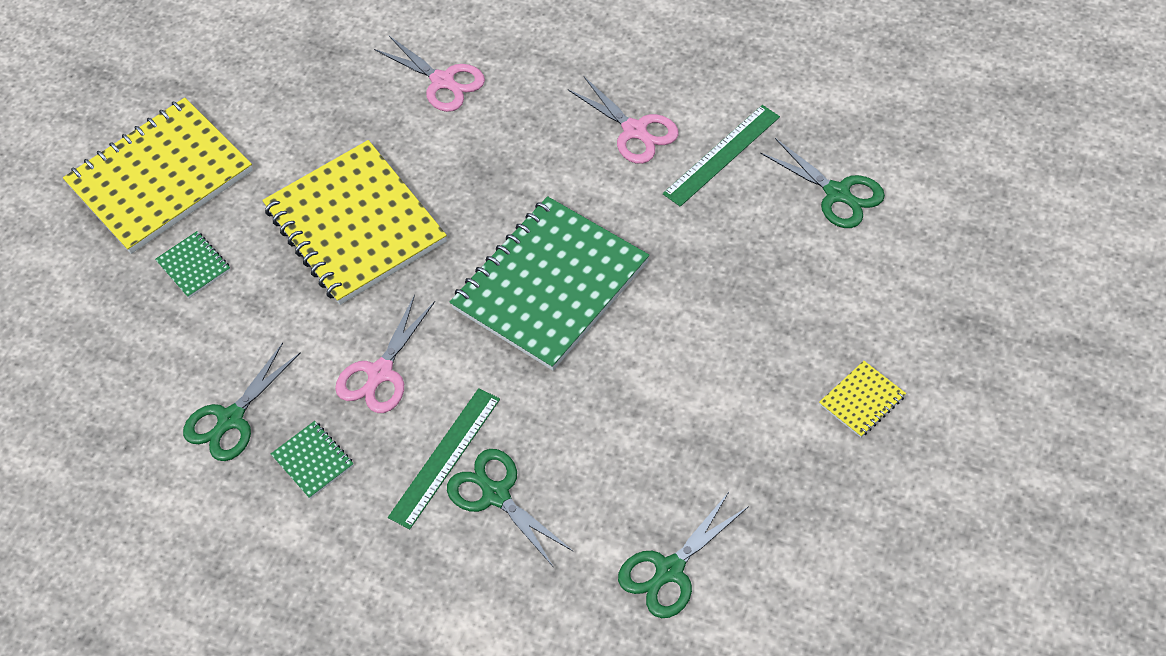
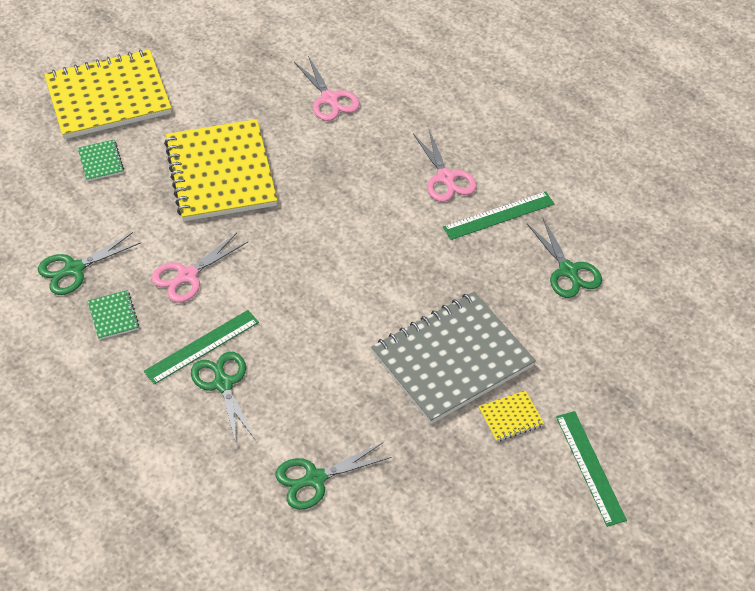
camera: 15 degrees right, 5 degrees down
green notebook [450,196,649,370] -> none
none -> grey notebook [371,292,536,424]
none -> green ruler [556,411,627,527]

